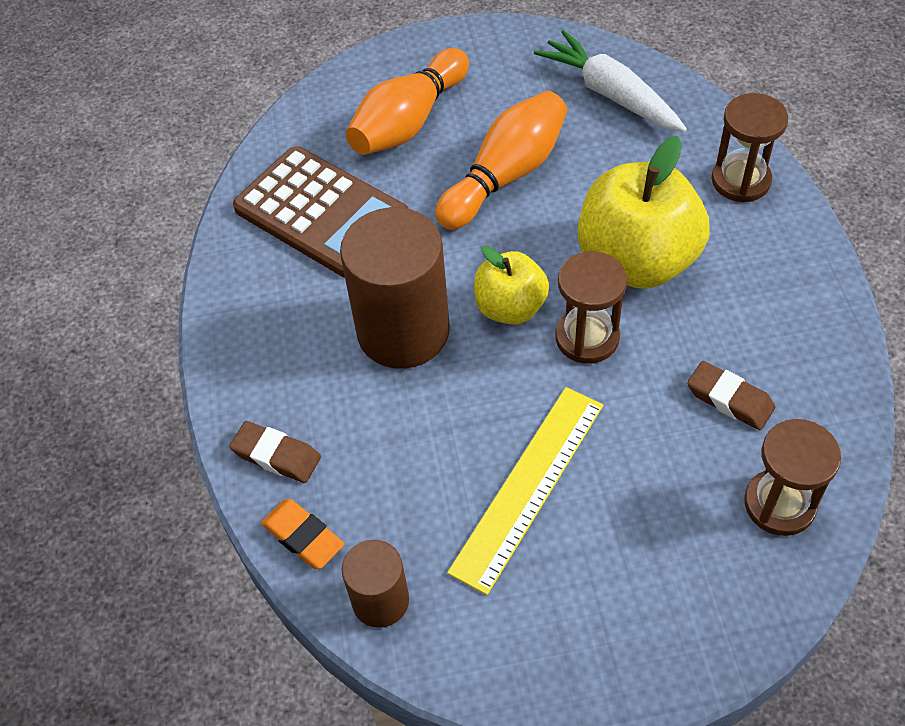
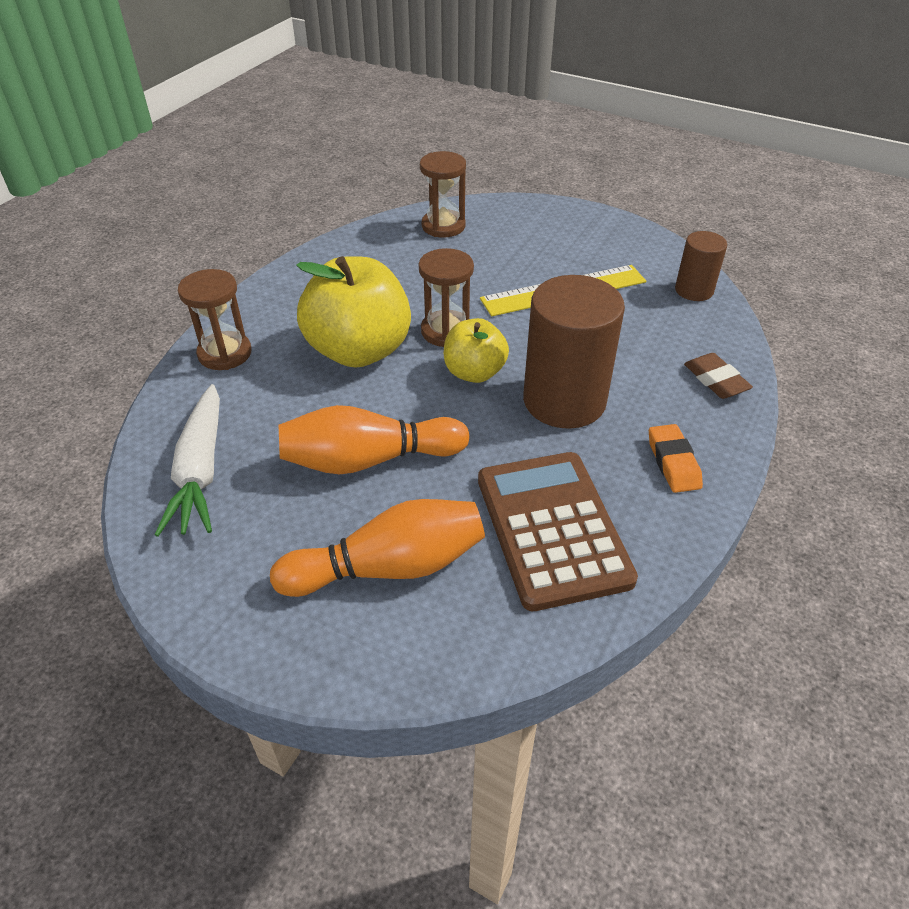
camera: 145 degrees left, 10 degrees down
orange eraser [261,499,344,569] -> orange eraser moved to [649,424,703,493]
brown eraser [687,361,775,430] -> none

